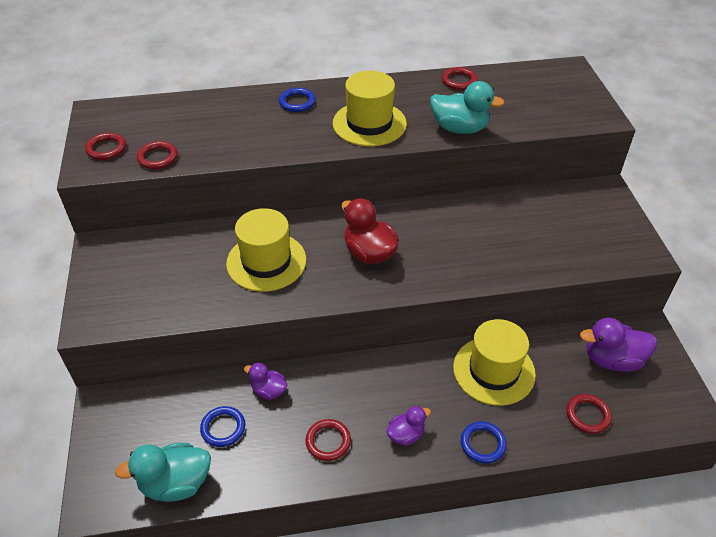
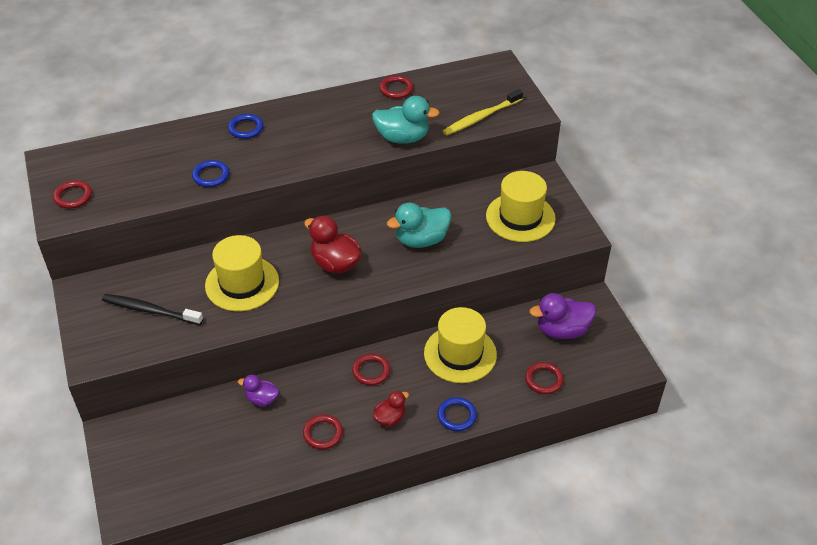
camera: 10 degrees left, 0 degrees up
turquoise duck [115,443,211,502] -> turquoise duck moved to [387,203,451,248]
red ring [137,141,178,169] -> red ring moved to [352,354,390,385]
blue ring [200,406,245,447] -> blue ring moved to [192,160,229,187]
yellow hat [333,71,407,146] -> yellow hat moved to [486,171,556,242]
purple duck [386,406,431,446] -> red duck [373,391,409,426]
none -> black toothbrush [102,294,203,325]
none -> yellow toothbrush [443,89,523,135]

